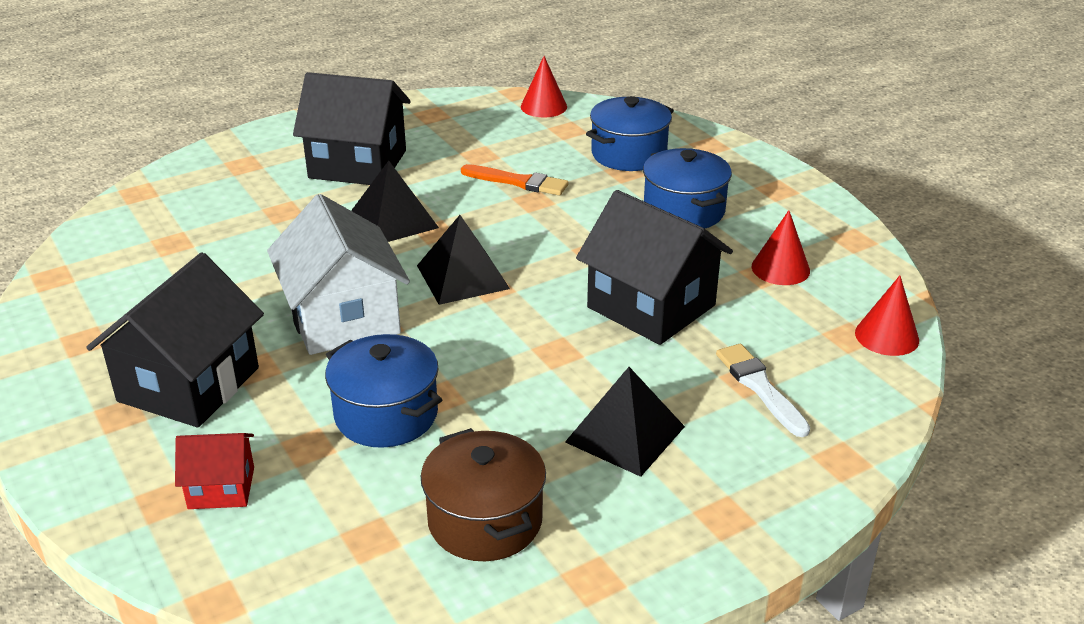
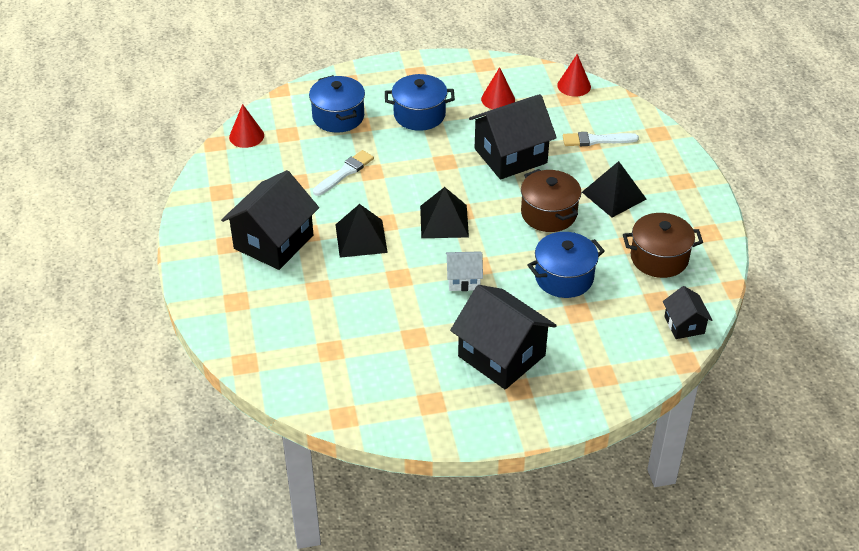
camera: 70 degrees left, 10 degrees up
red house [175,433,254,509] -> none
white house [267,194,410,355] -> white house [446,251,483,291], size x0.51
orange brush [461,164,569,195] -> white brush [313,150,374,196]
none -> brown pot [521,169,581,232]
none -> black house [663,286,713,339]

